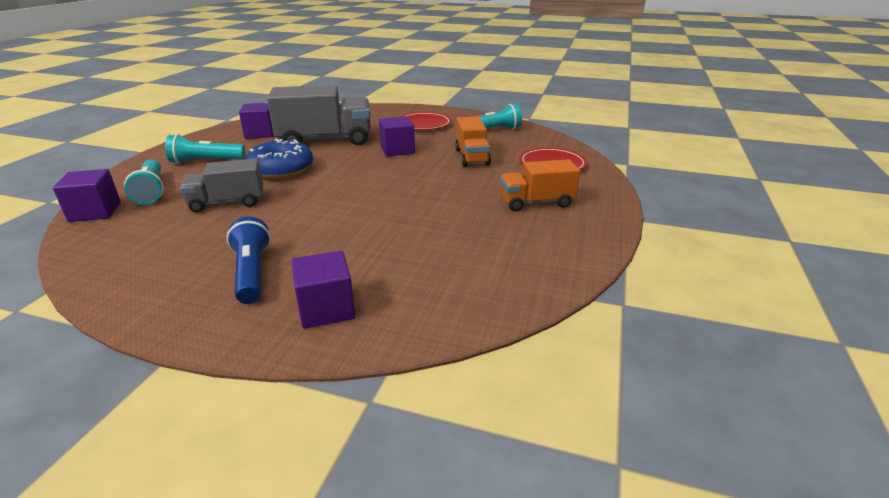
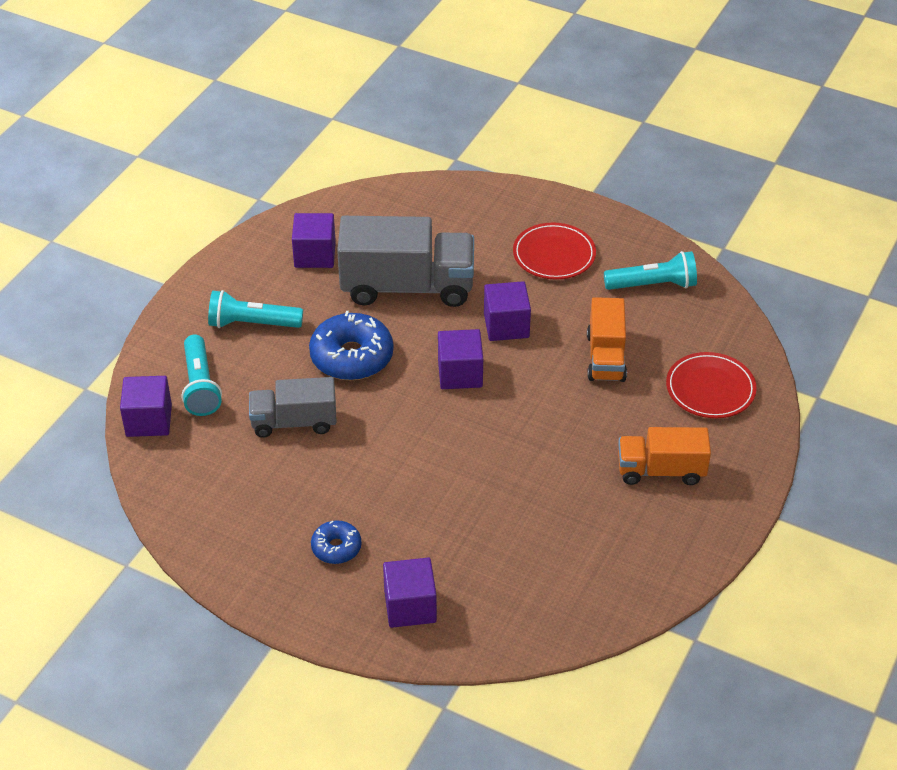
camera: 10 degrees right, 15 degrees up
blue flashlight [226,217,271,304] -> blue donut [311,520,362,564]
none -> purple cube [438,329,483,389]

